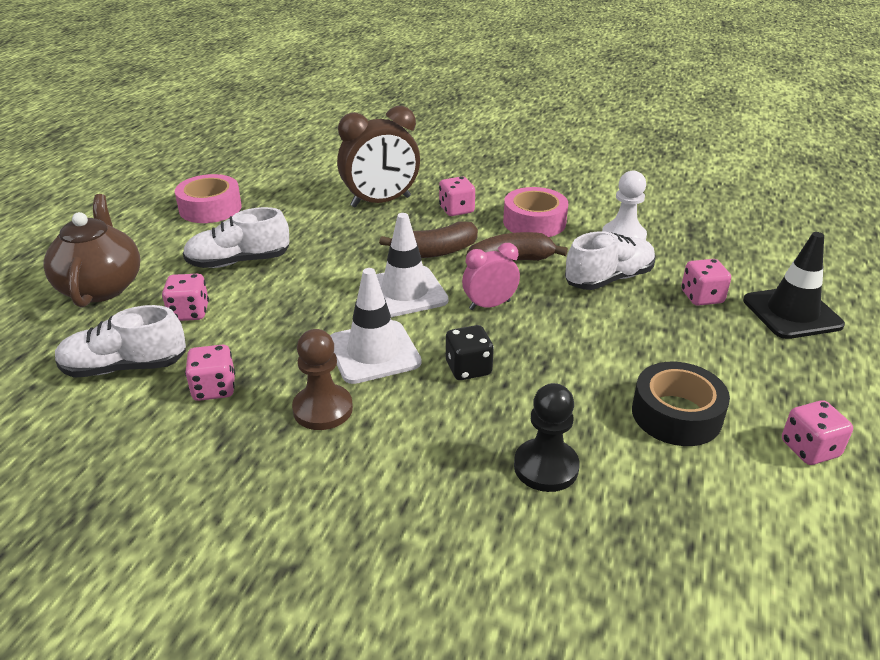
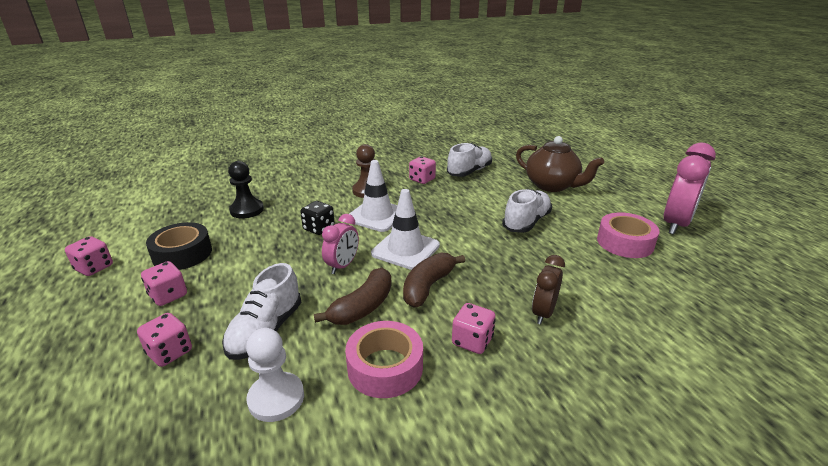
camera: 140 degrees right, 5 degrees down
pink dice [162,274,209,321] -> pink dice moved to [141,261,187,306]
brown clock [337,106,420,208] -> brown clock [532,255,565,324], size x0.58
black traffic cone [743,232,845,339] -> none
none -> pink clock [664,142,716,235]

